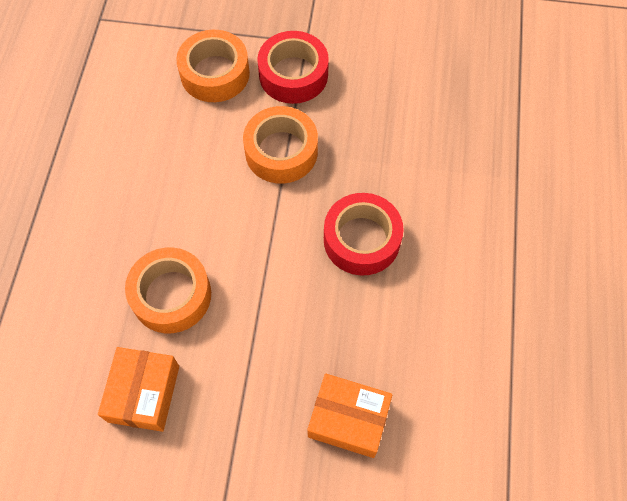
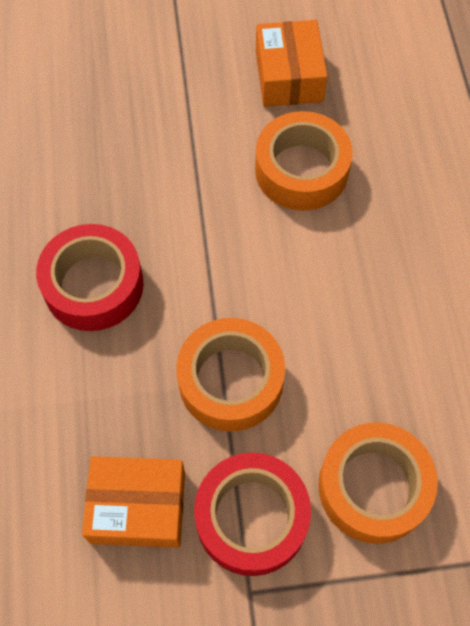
camera: 165 degrees right, 0 degrees up
orange box [307,374,392,458] -> orange box moved to [82,456,185,548]

